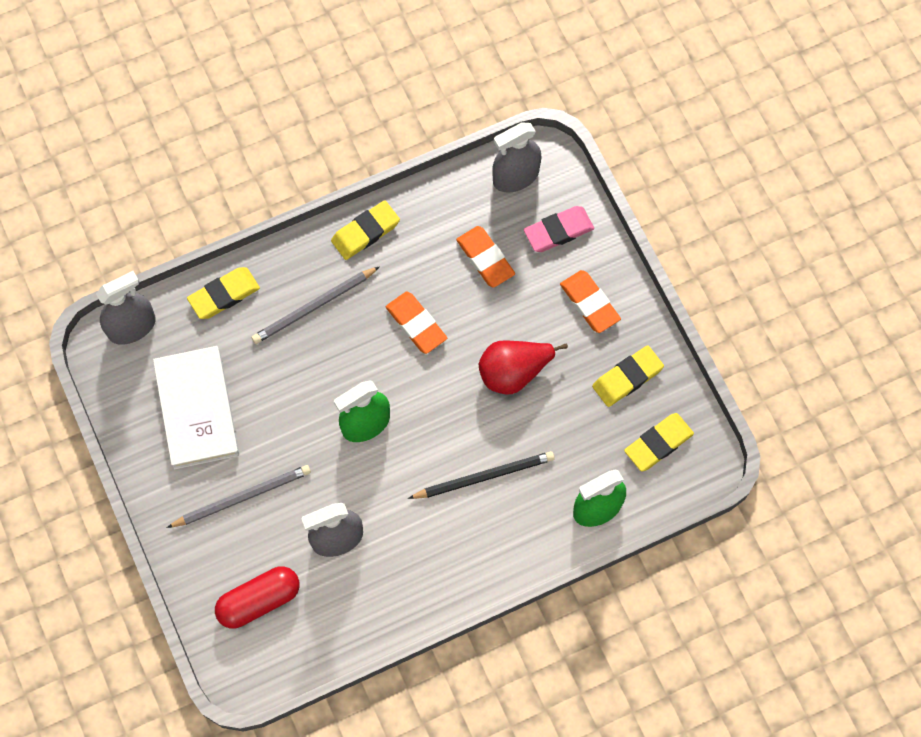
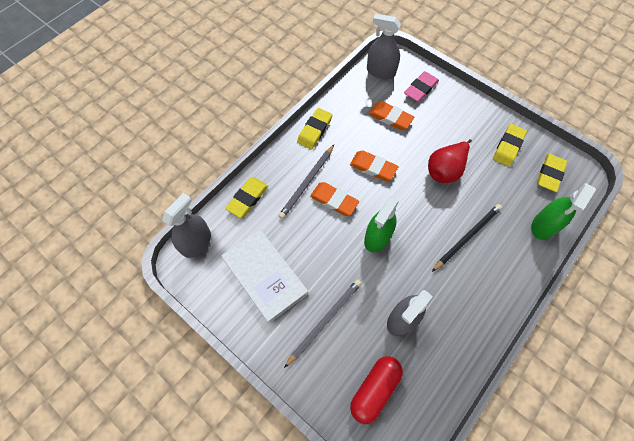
camera: 25 degrees left, 5 degrees down
grey spray bottle [492,123,541,193] -> grey spray bottle turned 75 degrees clockwise [367,14,401,79]
orange eraser [560,270,621,333] -> orange eraser moved to [310,182,359,216]

